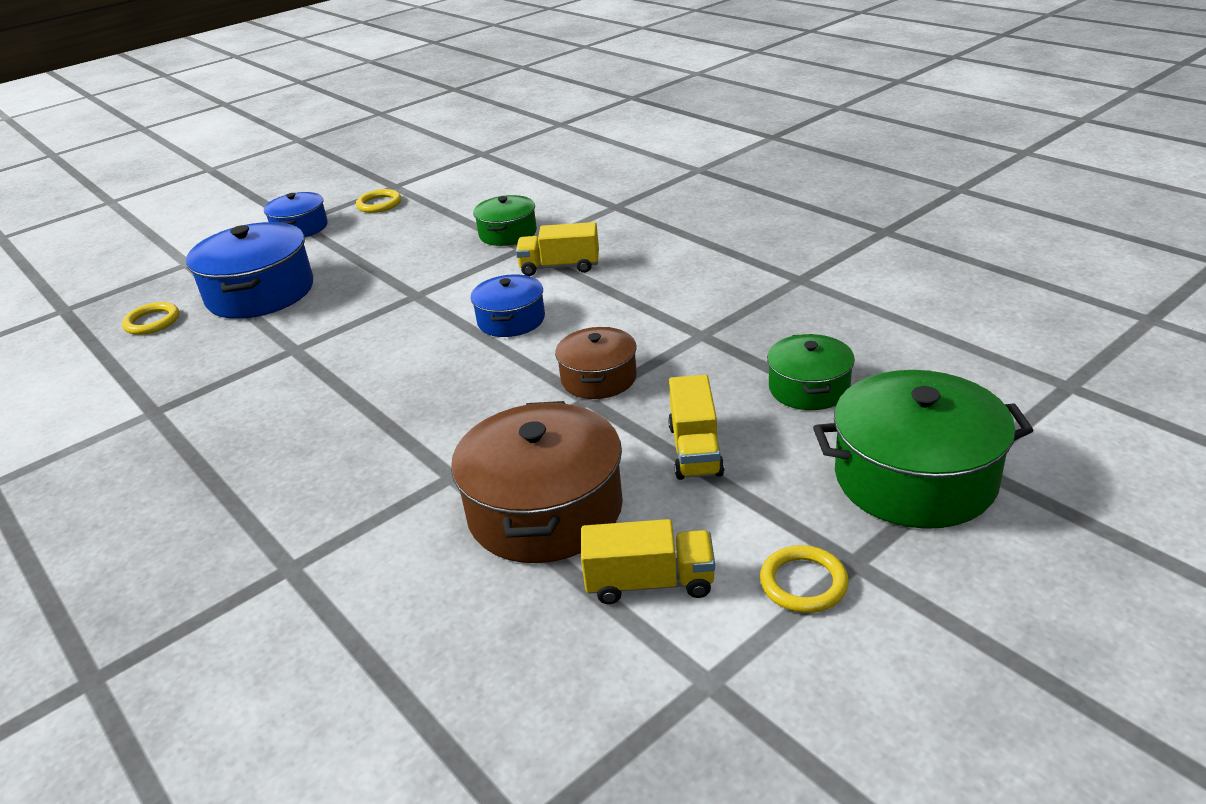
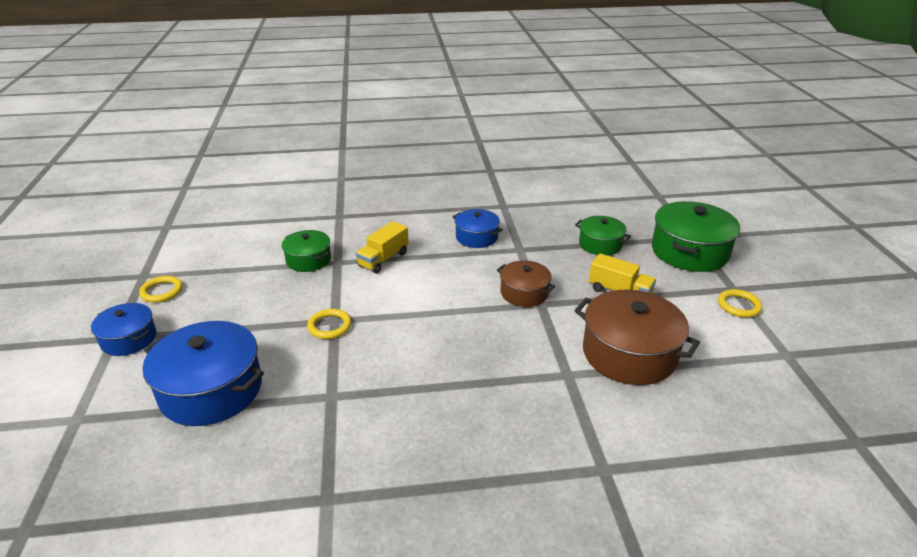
camera: 60 degrees left, 0 degrees up
yellow ring [122,302,179,335] -> yellow ring moved to [307,309,351,339]
blue pot [471,274,545,337] -> blue pot moved to [453,209,503,248]
yellow truck [581,519,715,604] -> none

